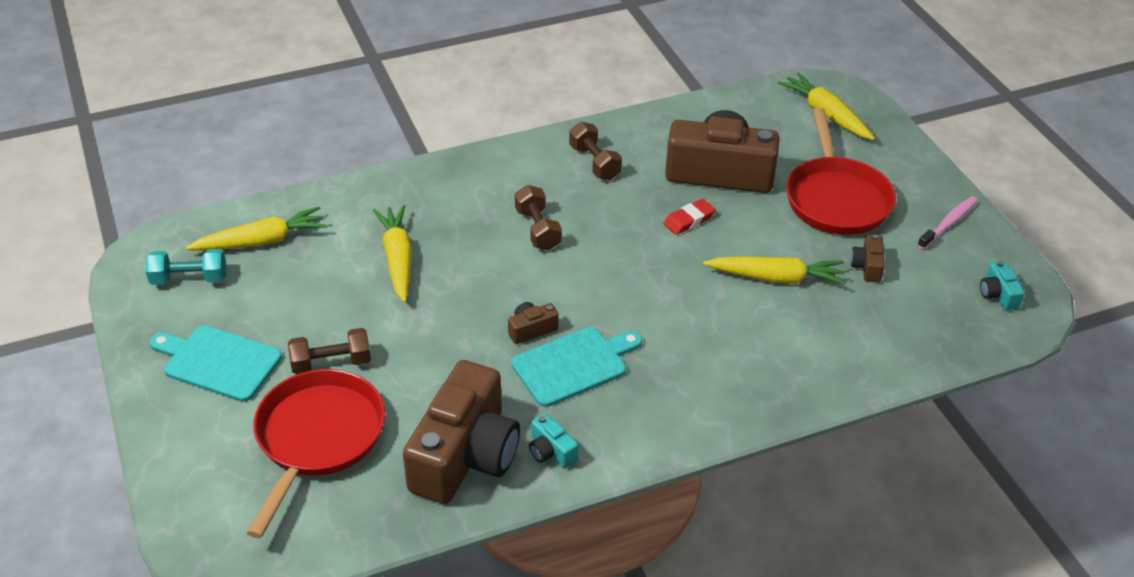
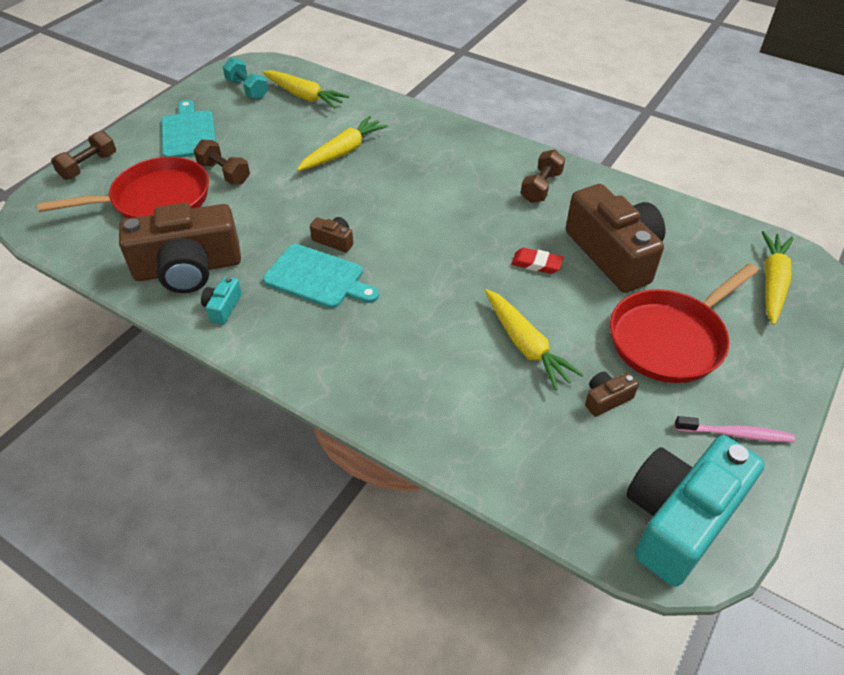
camera: 55 degrees right, 5 degrees up
brown dumbbell [515,185,562,250] -> brown dumbbell moved to [51,131,116,180]
turquoise camera [980,261,1025,310] -> turquoise camera [626,435,765,587], size x2.45

